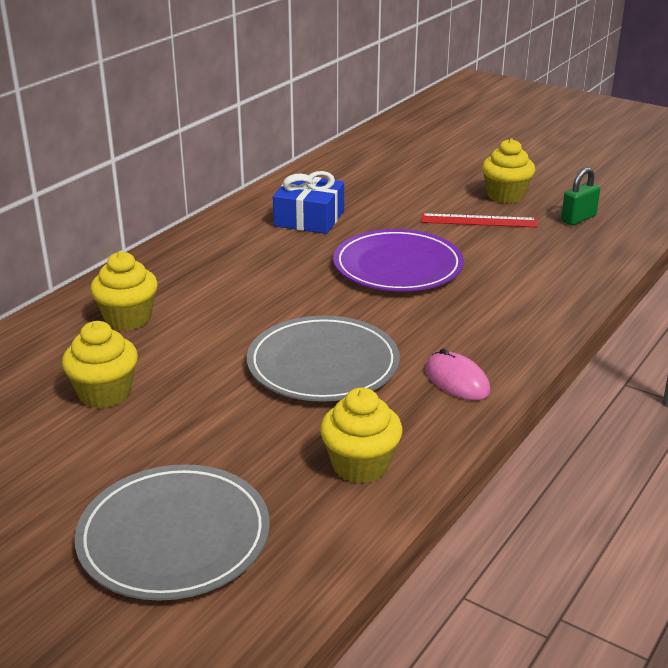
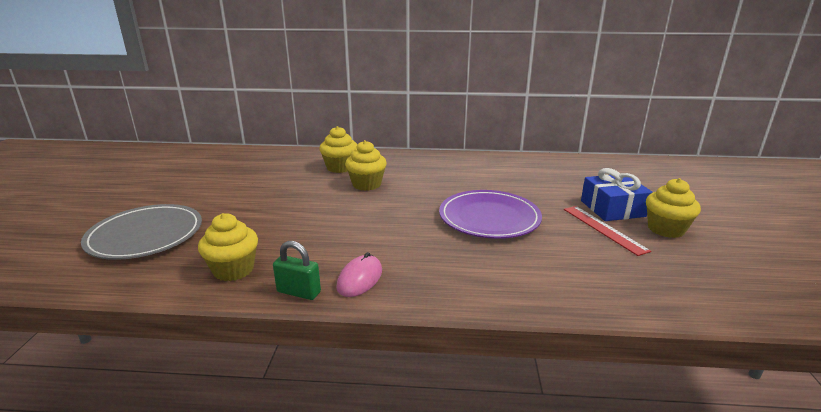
camera: 60 degrees right, 5 degrees down
yellow cupcake [62,321,138,408] -> yellow cupcake moved to [345,140,387,191]
grey plate [247,316,400,402] -> none
blue gift [273,171,344,234] -> blue gift moved to [581,168,653,221]
green padlock [561,167,600,225] -> green padlock moved to [273,241,321,300]

